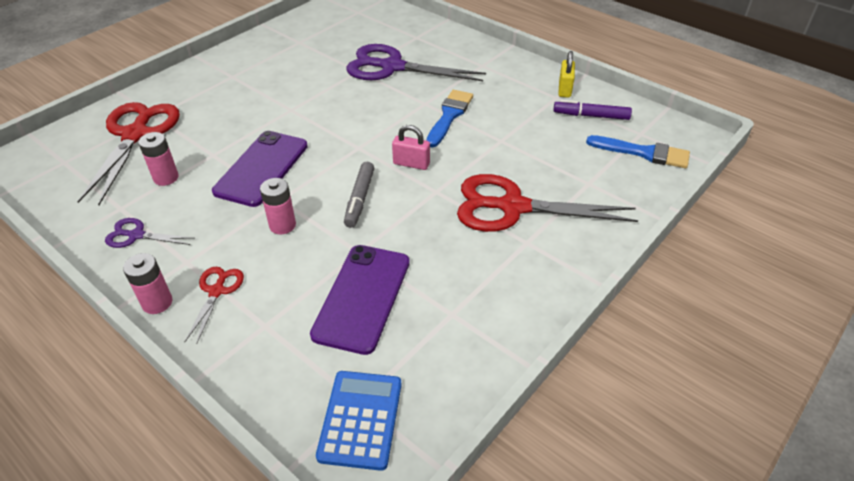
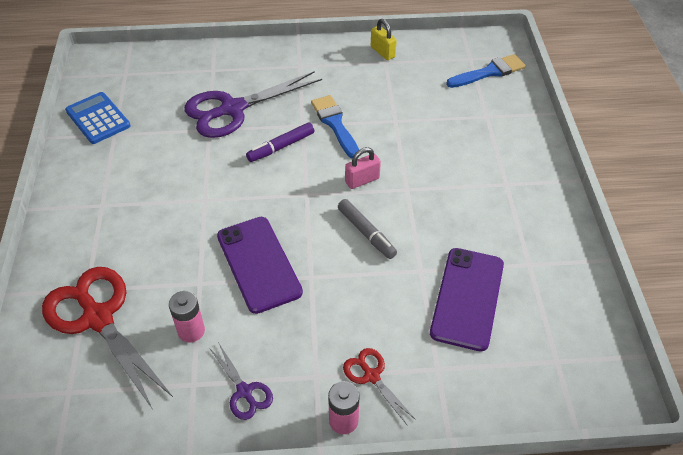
camera: 45 degrees left, 5 degrees up
purple scissors [105,218,193,248] -> purple scissors turned 90 degrees counterclockwise [209,342,273,420]
pink battery [260,178,296,234] -> none
purple phone [310,245,410,355] -> purple phone turned 45 degrees clockwise [430,248,504,352]
blue calculator [316,371,402,471] -> blue calculator moved to [65,92,131,144]
red scissors [457,174,638,232] -> none
purple marker [553,100,632,120] -> purple marker moved to [246,122,314,162]

